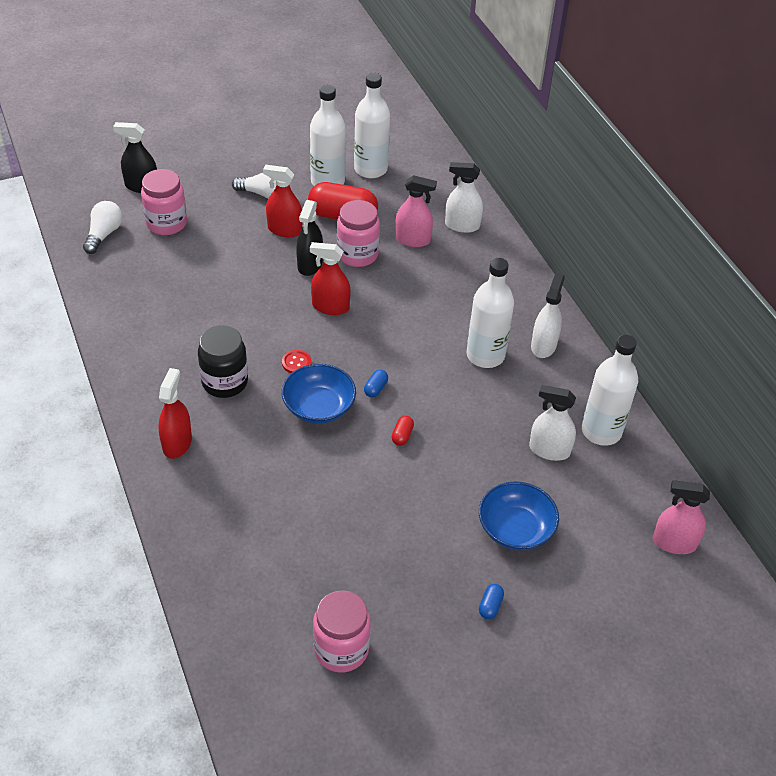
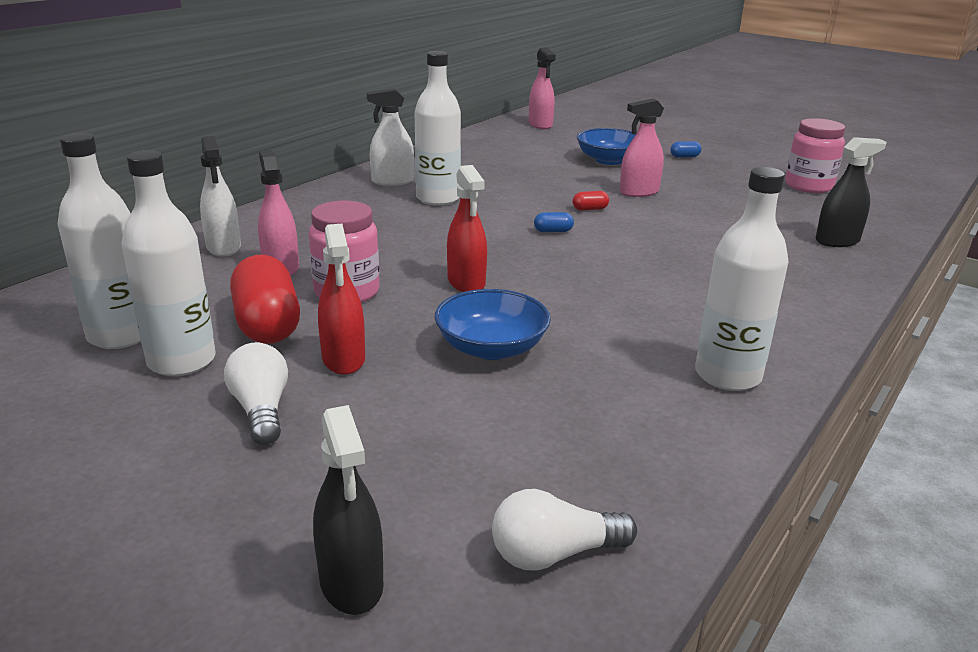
camera: 120 degrees left, 20 degrees down
pink jar [141,169,187,235] -> none
red spray bottle [158,368,192,459] -> none
black jar [198,325,248,398] -> none
red button [282,350,312,373] -> none
blue bowl [282,364,356,424] -> blue bowl moved to [435,289,551,360]
black spray bottle [296,200,323,276] -> black spray bottle moved to [816,137,887,247]
white spray bottle [529,385,576,461] -> none
white bottle [582,335,638,446] -> white bottle moved to [695,167,789,391]
none -> pink spray bottle [620,99,664,197]

